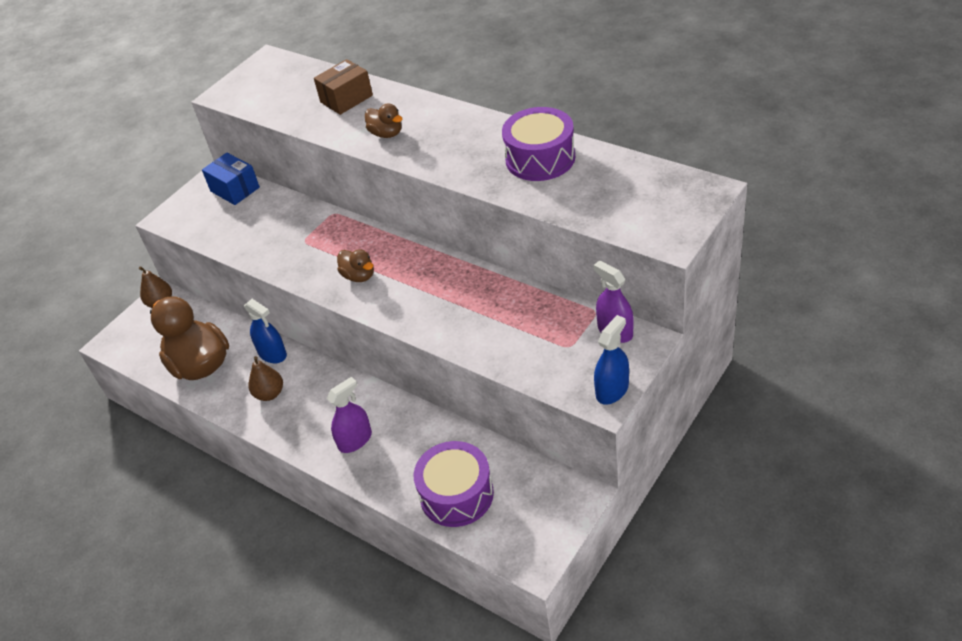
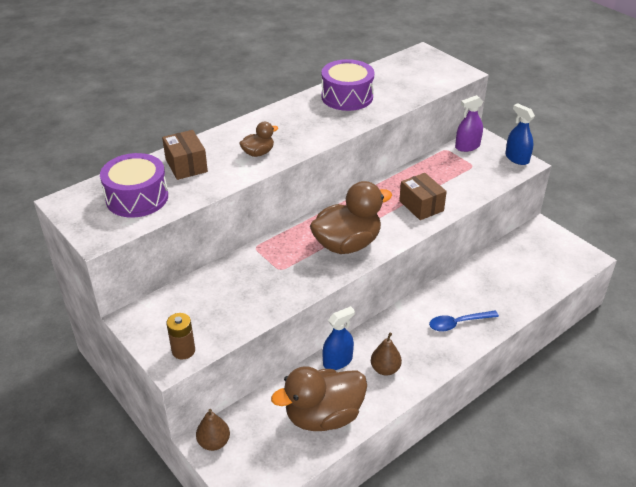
camera: 80 degrees left, 5 degrees down
blue box [202,153,260,205] -> none
purple spray bottle [326,377,372,453] -> blue spoon [429,311,499,332]
brown duck [337,249,374,282] -> brown duck [310,181,392,254], size x2.08
purple drum [414,441,494,527] -> purple drum moved to [100,153,168,218]
none -> brown battery [166,313,195,360]
none -> brown box [399,173,447,220]

